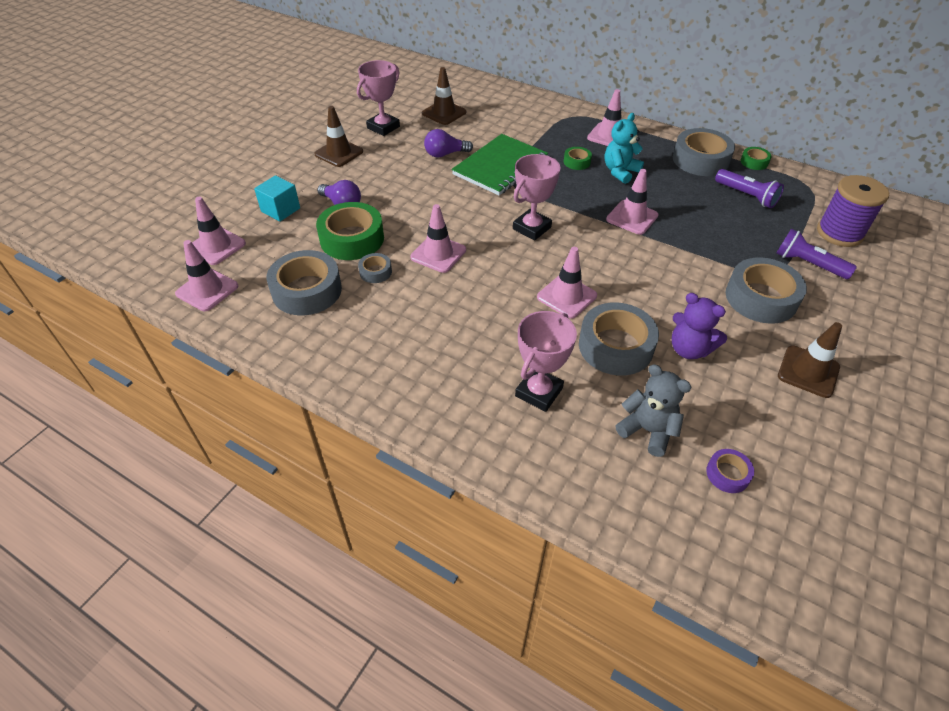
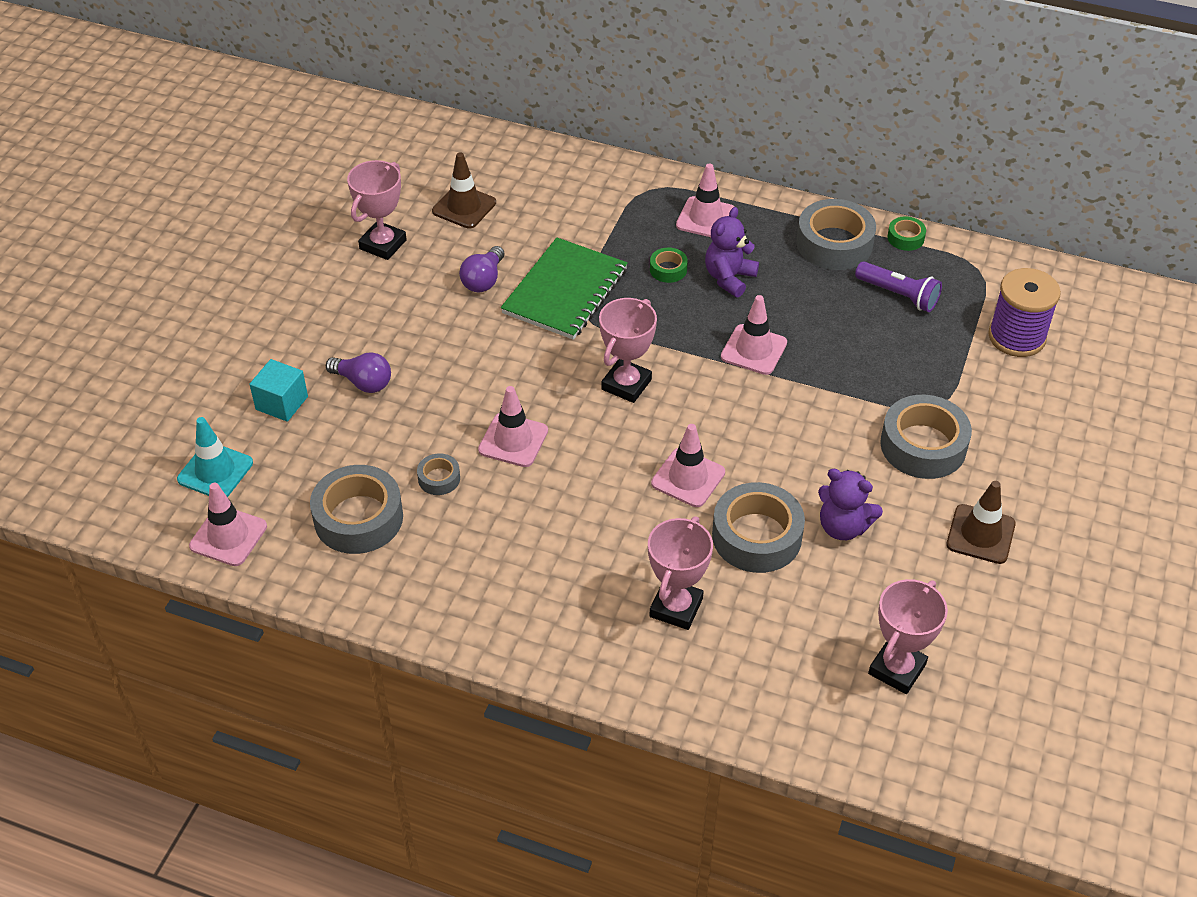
camera: 10 degrees left, 0 degrees up
pink traffic cone [192,197,246,265] -> turquoise traffic cone [177,417,253,497]
brown traffic cone [314,106,363,167] -> none
green tape [316,202,384,260] -> none
purple light bulb [424,129,473,158] -> purple light bulb turned 45 degrees counterclockwise [459,246,504,292]
turquoise teddy bear [604,113,644,184] -> purple teddy bear [705,207,759,297]
grey teddy bear [615,365,692,457] -> none
purple tape [706,449,754,493] -> pink trophy [868,579,948,694]
purple flashlight [777,229,857,279] -> none

